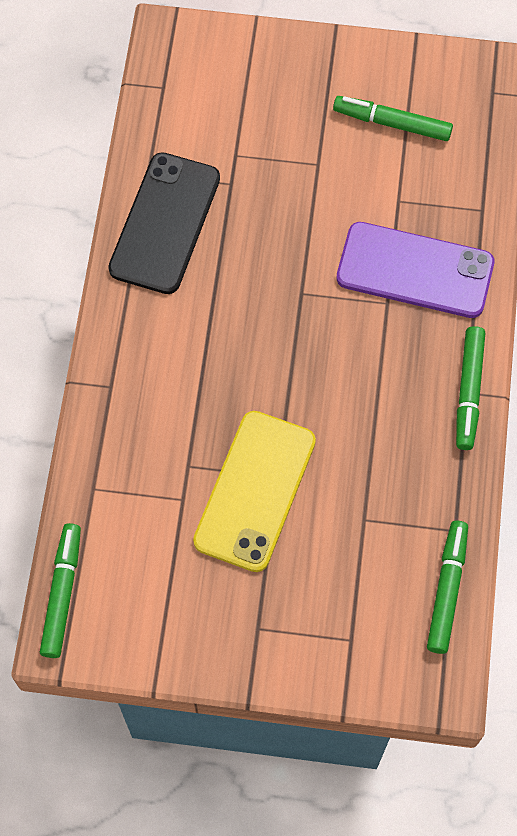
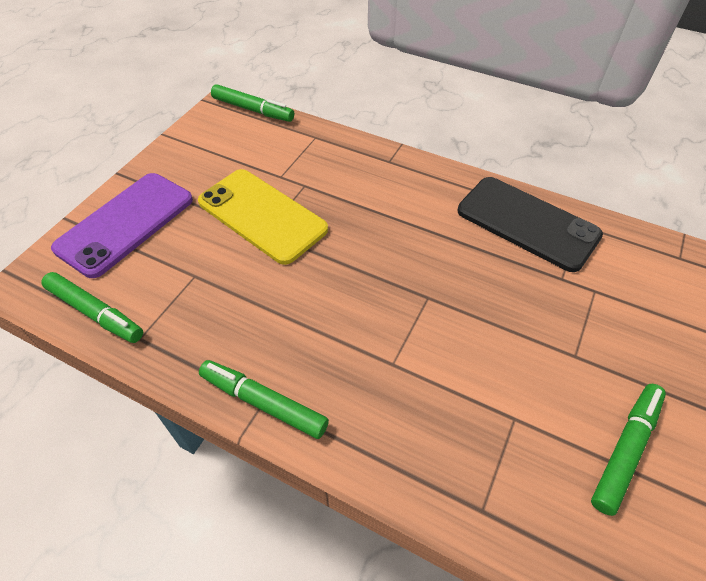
camera: 110 degrees right, 15 degrees down
purple phone [336,222,494,318] -> purple phone moved to [51,173,193,278]

